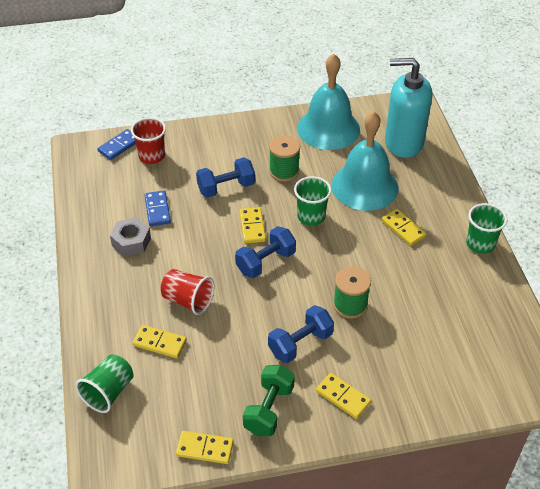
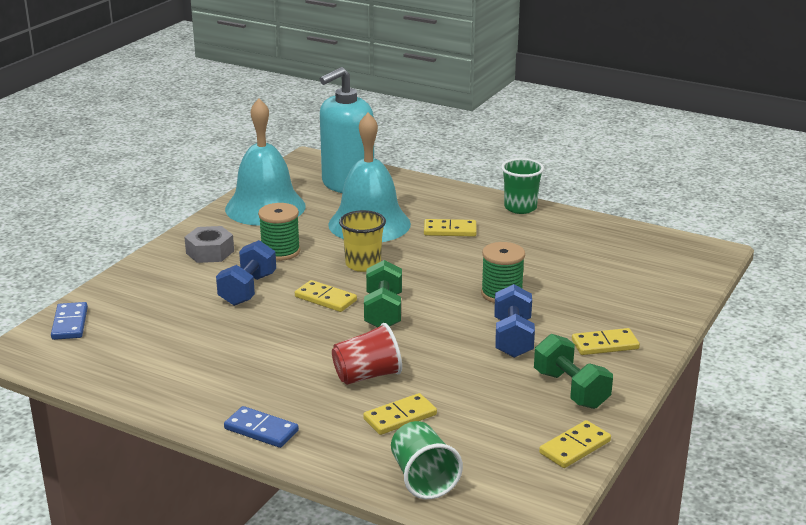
camera: 50 degrees left, 20 degrees down
grey nut [110,218,151,256] -> grey nut moved to [184,226,234,263]
red cup [131,117,166,164] -> none
blue domino [144,191,171,226] -> blue domino moved to [224,406,299,448]
blue dumbbell [235,226,296,278] -> green dumbbell [364,260,402,327]
green cup [294,176,332,226] -> yellow cup [339,210,386,272]

